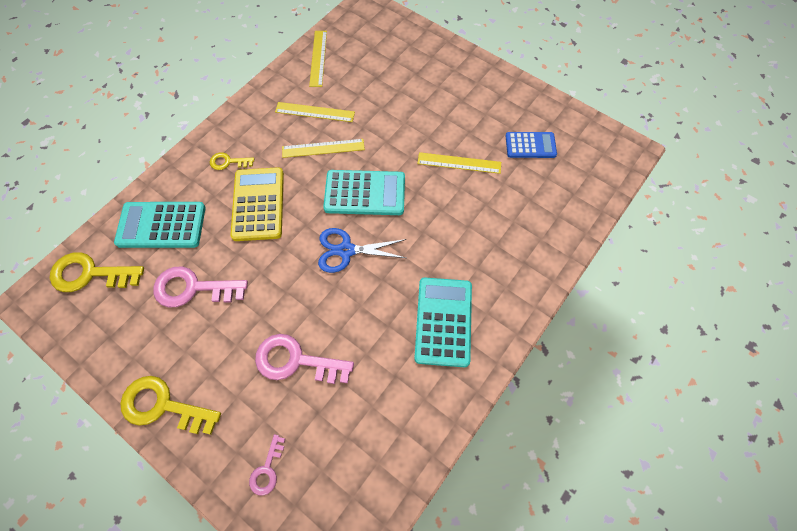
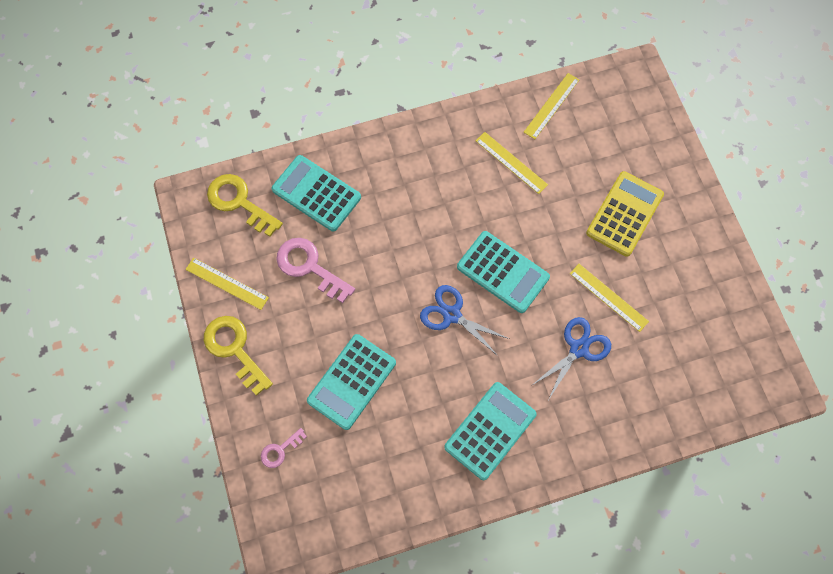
camera: 35 degrees right, 5 degrees up
yellow key [210,152,254,170] -> none
yellow calculator [230,167,284,241] -> yellow calculator moved to [586,171,664,257]
pink key [255,334,354,384] -> turquoise calculator [307,334,396,430]
yellow ruler [282,139,365,158] -> yellow ruler moved to [185,257,269,310]
blue calculator [506,132,557,158] -> none
none -> blue scissors [531,317,611,399]

